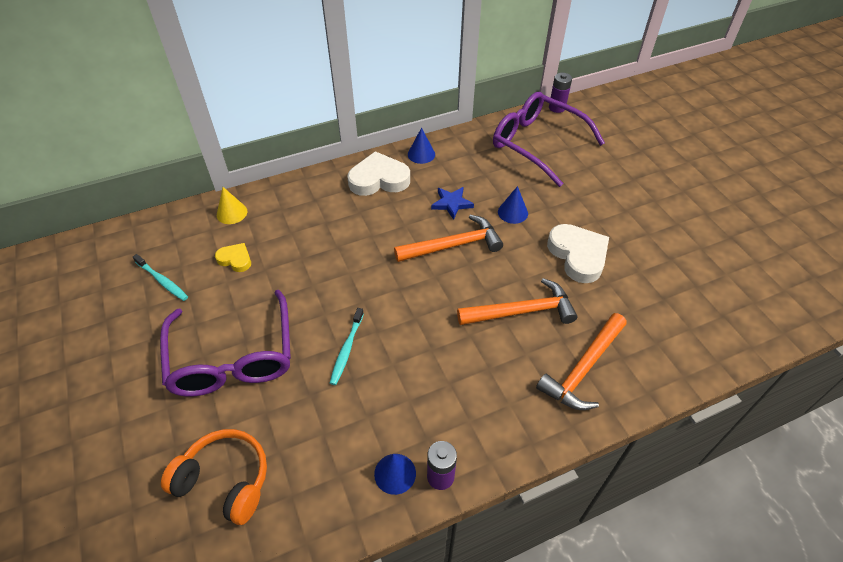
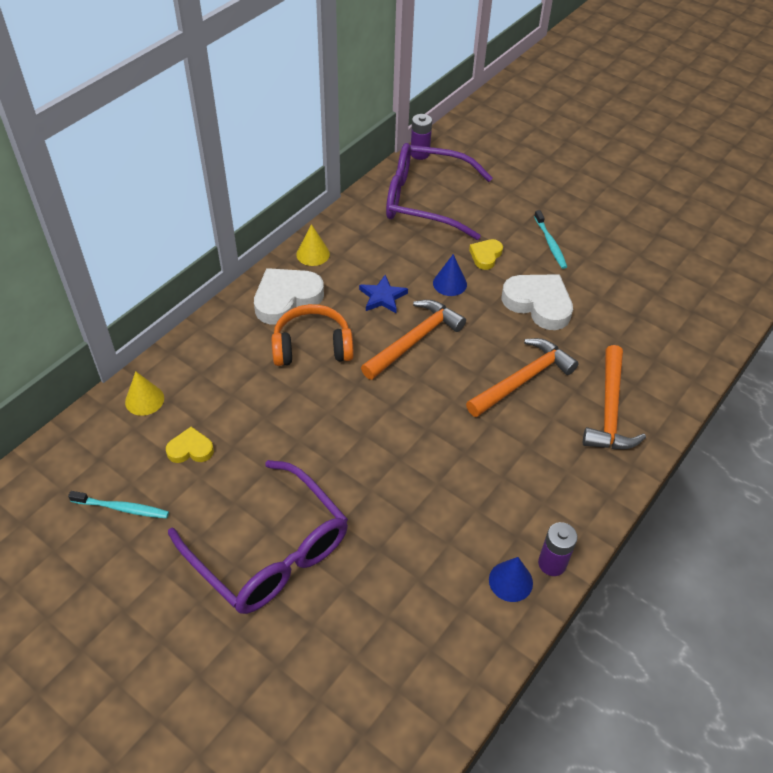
camera: 30 degrees left, 0 degrees up
orange headphones [161,429,267,525] -> orange headphones moved to [272,304,354,366]
turquoise toothbrush [330,308,364,385] -> turquoise toothbrush moved to [534,210,567,269]
blue cone [408,128,435,164] -> yellow cone [296,224,330,266]
none -> yellow heart [469,239,503,270]

